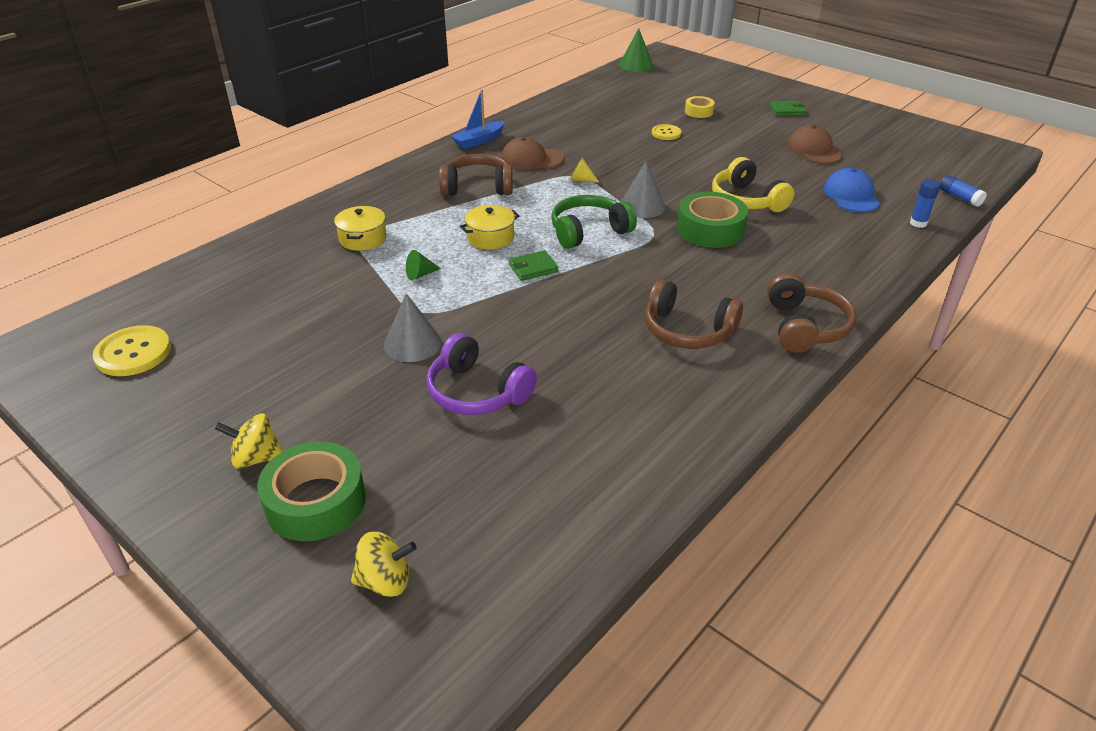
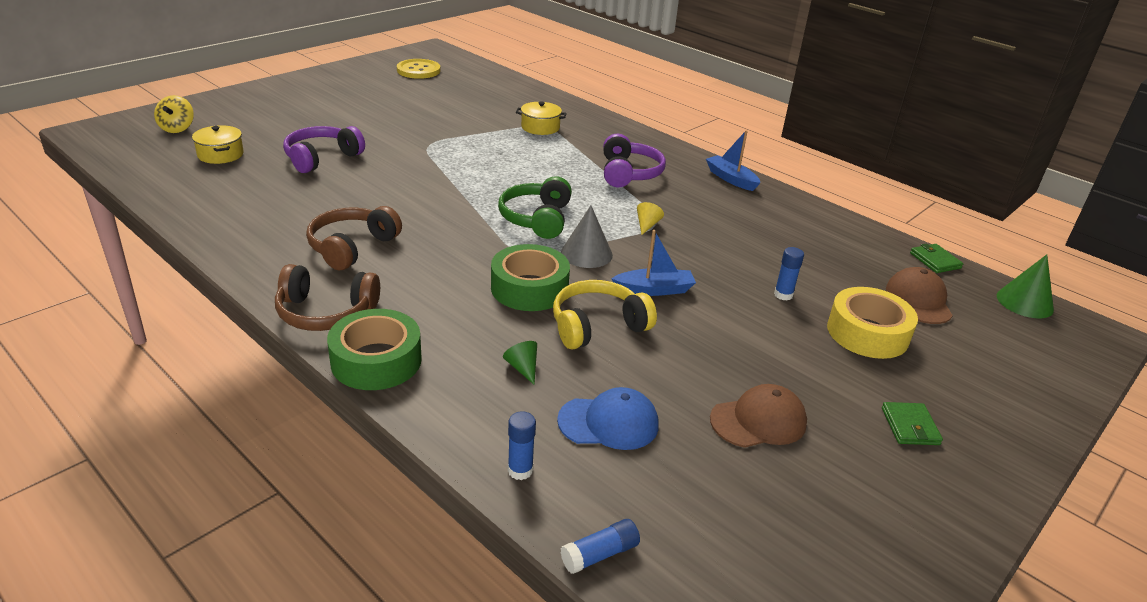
camera: 90 degrees right, 5 degrees down
yellow spinning top [215,414,283,469] -> none
green tape [257,441,366,541] -> green tape moved to [327,309,422,390]
grey cone [384,293,442,362] -> none
green cone [406,250,441,280] -> green cone moved to [503,341,537,384]
brown headphones [439,154,513,196] -> purple headphones [603,134,666,187]
yellow pot [460,205,520,249] -> yellow pot moved to [192,125,244,164]
brown cap [501,137,564,170] -> brown cap moved to [886,267,953,324]
green wallet [509,250,558,281] -> green wallet moved to [910,243,963,273]
green headphones [551,195,637,249] -> green headphones turned 150 degrees counterclockwise [498,176,572,239]
yellow button [652,124,681,140] -> blue glue stick [774,247,804,301]
yellow tape [685,96,715,118] -> yellow tape [827,287,918,359], size x1.87
none -> blue boat [611,230,696,296]

